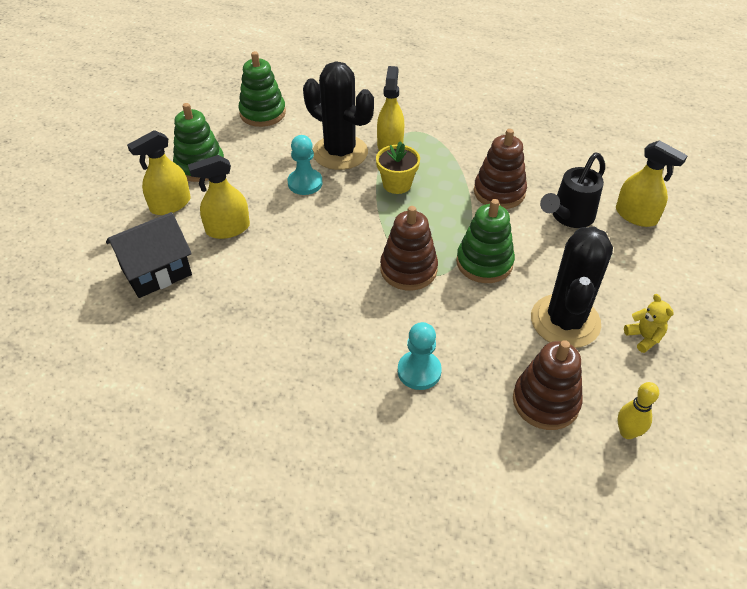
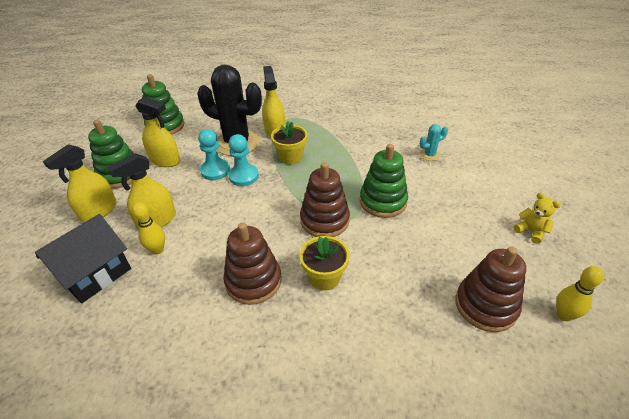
camera: 15 degrees left, 5 degrees down
turquoise pawn [398,322,442,390] -> turquoise pawn moved to [228,134,259,186]
brown stacking toy [474,129,527,209] -> brown stacking toy moved to [223,222,281,305]
black cactus [531,226,613,348] -> none
black watering can [540,153,605,228] -> turquoise cactus [420,124,448,161]
yellow spray bottle [616,140,688,227] -> yellow spray bottle moved to [135,97,180,167]
none -> yellow bowling pin [132,202,165,255]
none -> yellow flower pot [300,236,349,291]

